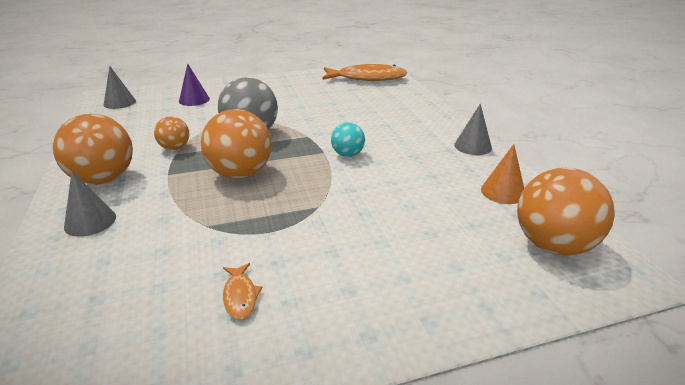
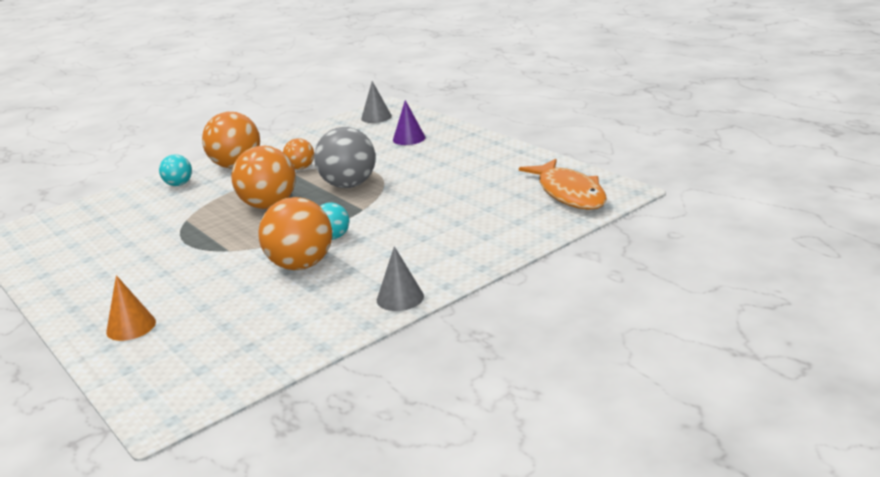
camera: 70 degrees right, 5 degrees down
grey cone [64,171,116,237] -> turquoise ball [159,154,192,186]
orange fish [223,263,262,320] -> none
orange cone [481,144,524,204] -> orange cone moved to [106,275,156,341]
orange ball [517,168,615,255] -> orange ball moved to [258,197,332,270]

